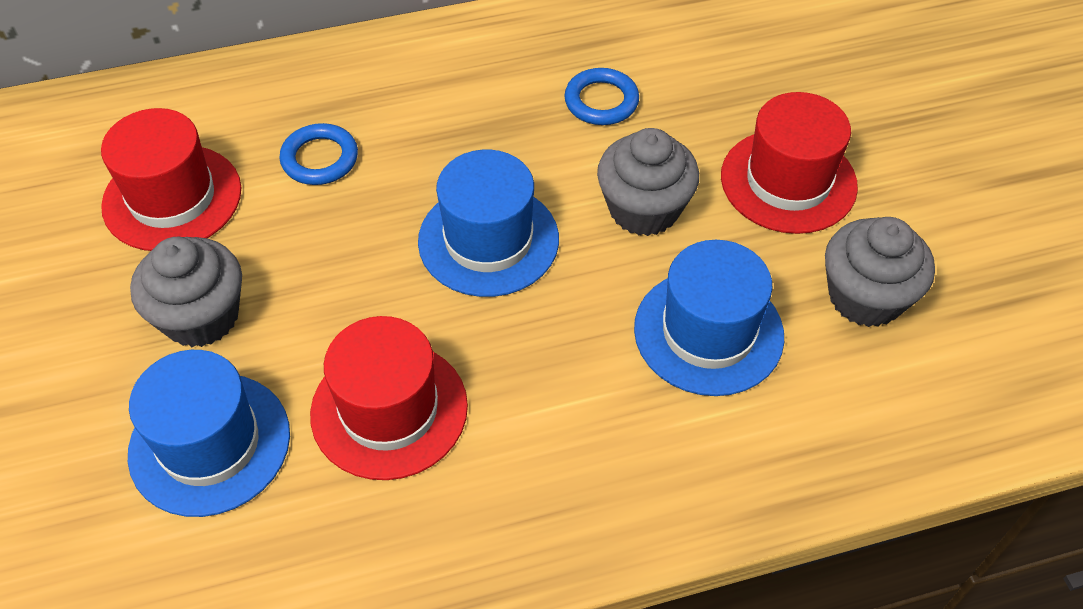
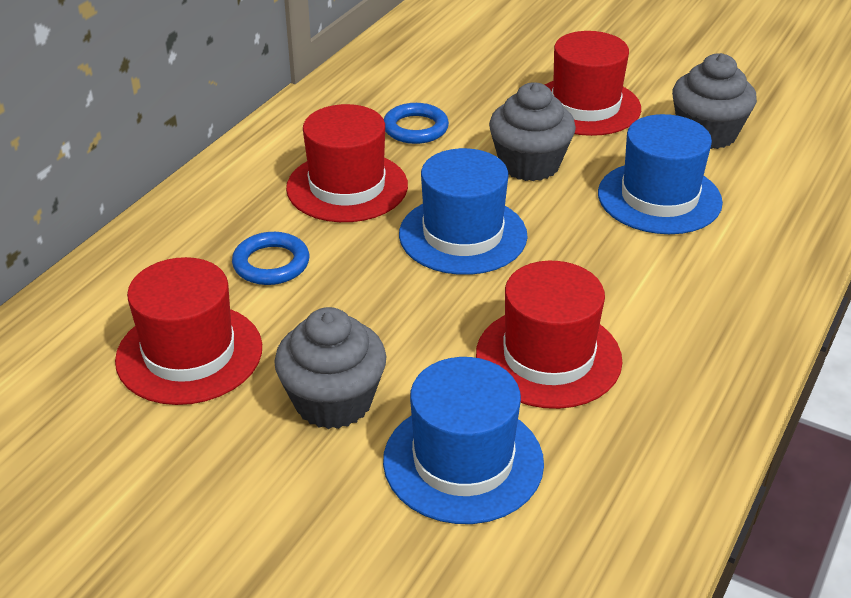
camera: 45 degrees left, 15 degrees down
none -> red hat [286,104,408,222]

